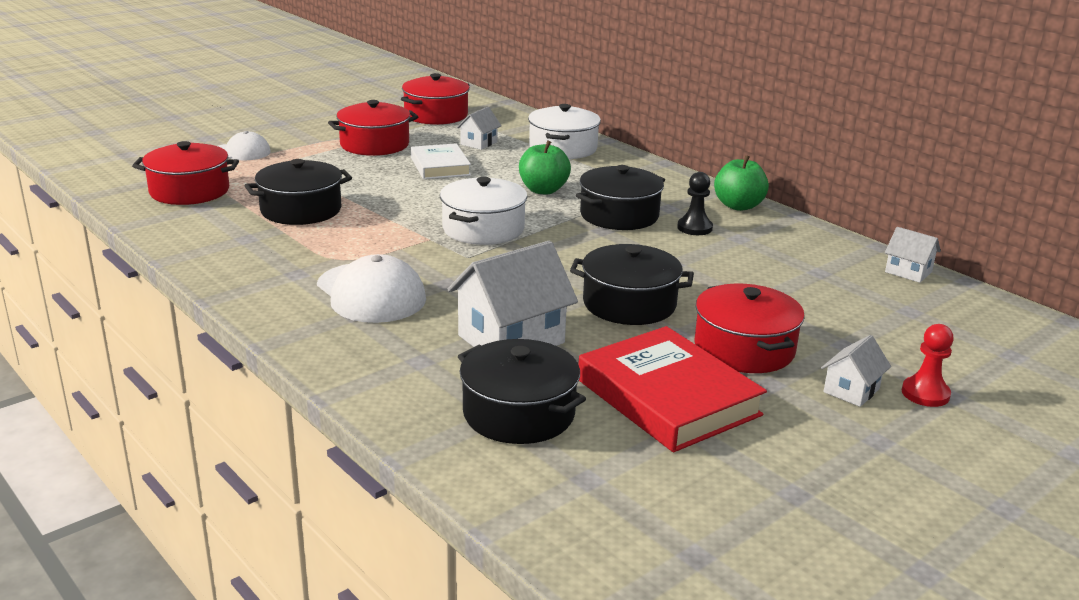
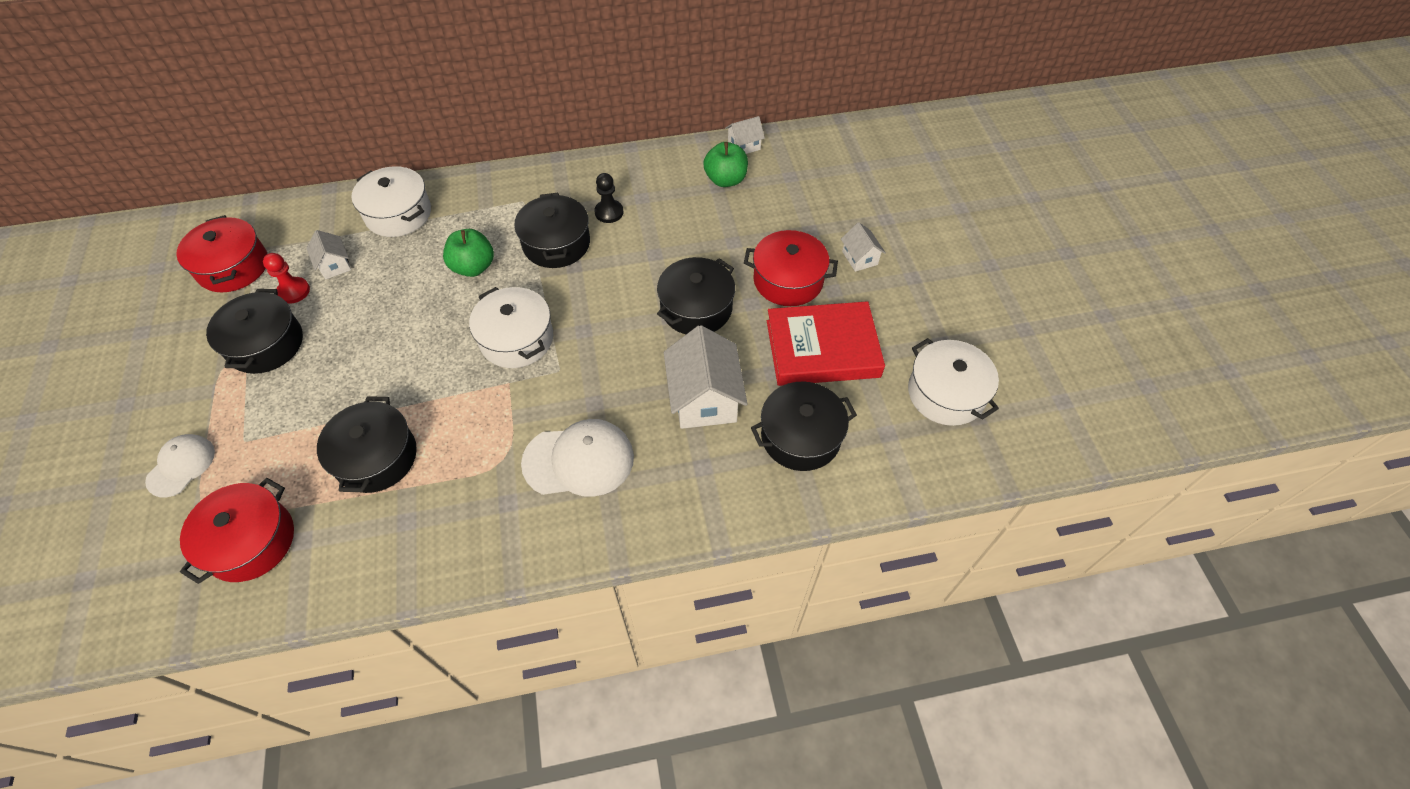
camera: 60 degrees left, 30 degrees up
red pot [328,100,418,156] -> black pot [206,289,303,374]
white book [411,143,471,179] -> none
green apple [714,155,769,211] -> green apple moved to [703,142,748,187]
red pawn [902,324,954,407] -> red pawn moved to [263,253,310,304]
none -> white pot [908,338,999,426]

